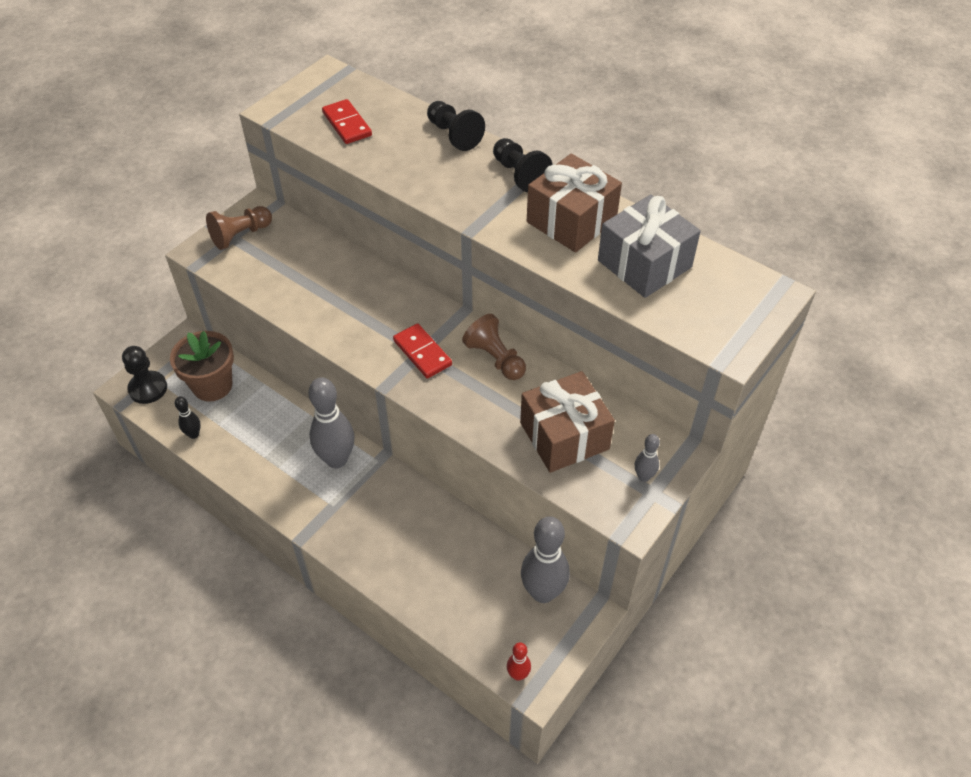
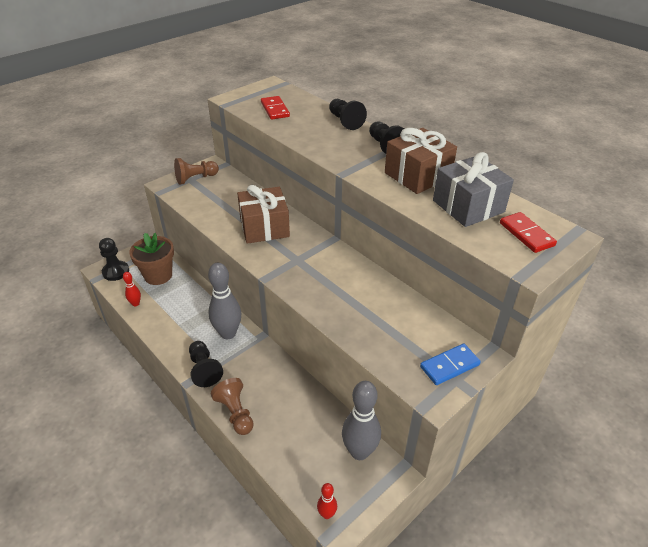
camera: 10 degrees right, 10 degrees down
black bowling pin [175,396,201,439] -> red bowling pin [123,272,141,306]
red domino [393,323,452,378] -> red domino moved to [500,212,557,253]
brown pawn [462,314,526,380] -> brown pawn moved to [211,378,254,435]
brown gift [520,371,615,473] -> brown gift moved to [237,185,290,244]
grey bowling pin [635,434,660,482] -> blue domino [420,344,481,385]
none -> black pawn [189,341,223,387]

